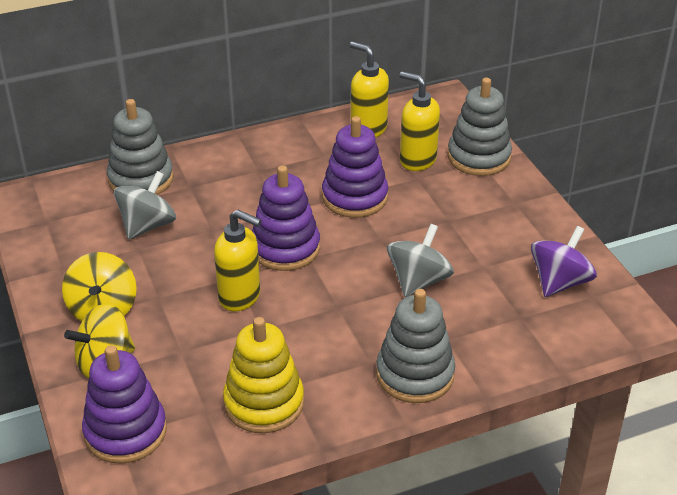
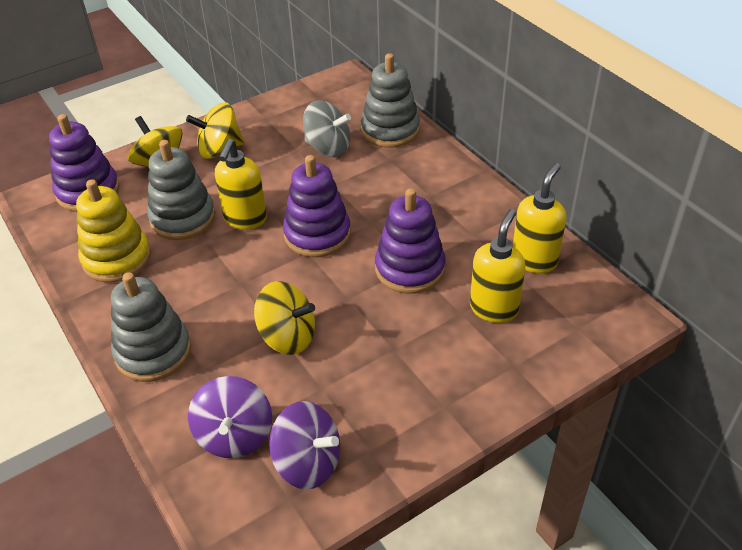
camera: 80 degrees right, 5 degrees up
grey spinning top [387,224,454,297] -> yellow spinning top [254,281,315,355]
grey stacking toy [448,78,512,176] -> grey stacking toy moved to [147,140,215,240]
none -> purple spinning top [188,376,272,458]

